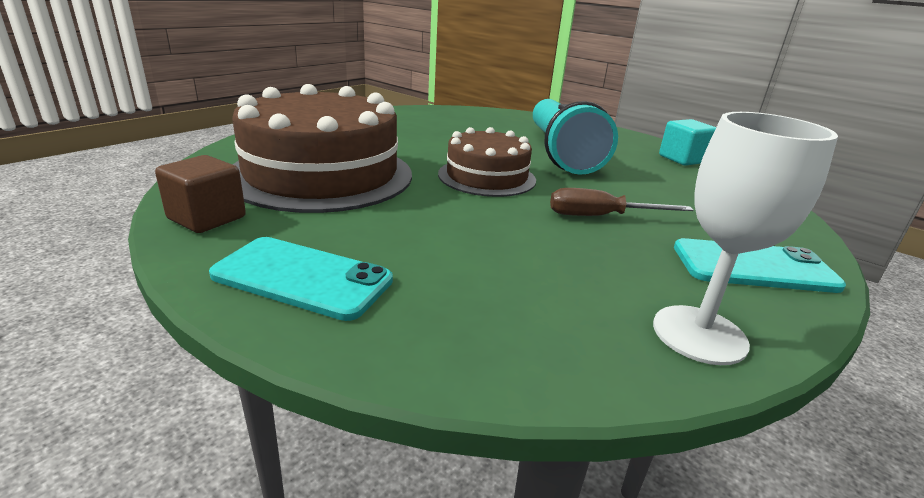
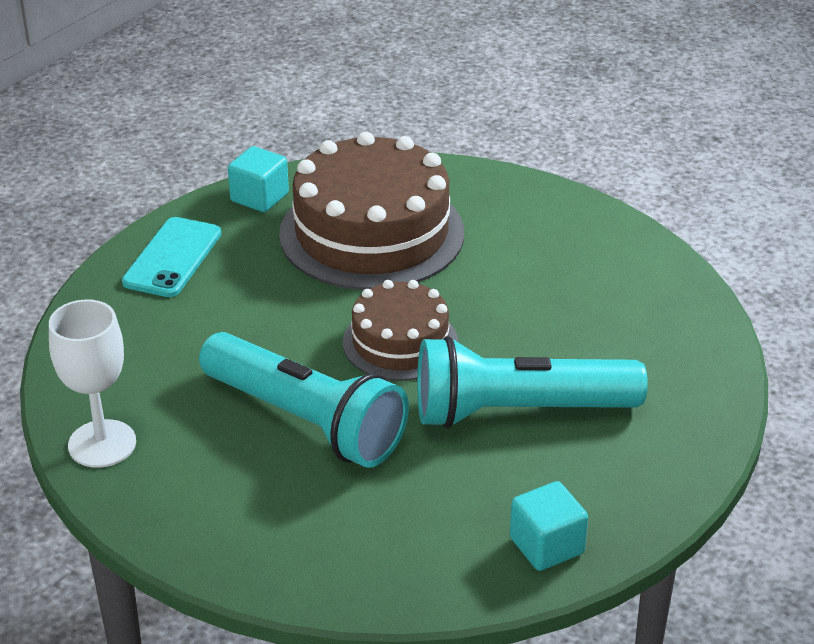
camera: 90 degrees right, 10 degrees up
brown cube [155,155,246,233] -> turquoise cube [228,146,289,212]
brown screwdriver [550,188,693,216] -> turquoise flashlight [199,332,409,468]
turquoise phone [674,238,846,293] -> none

